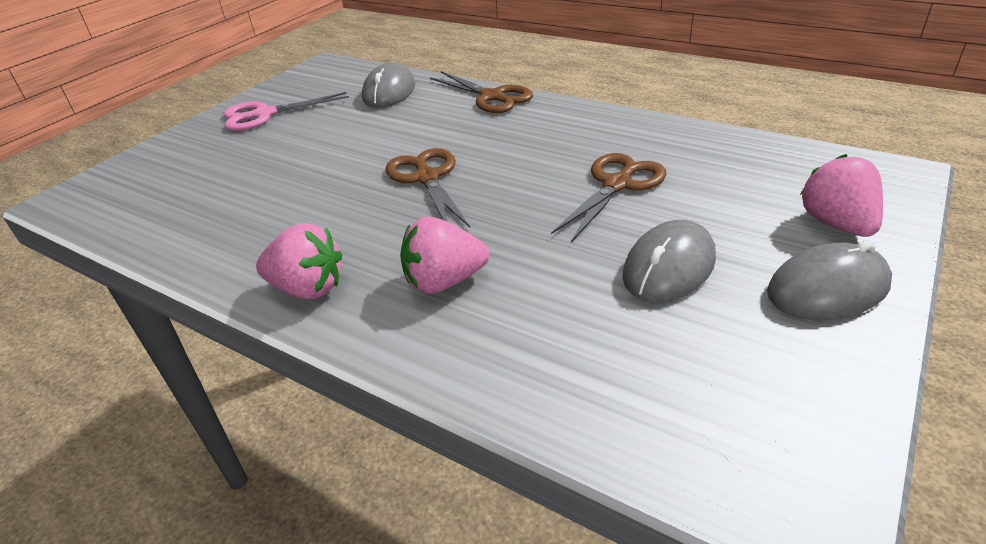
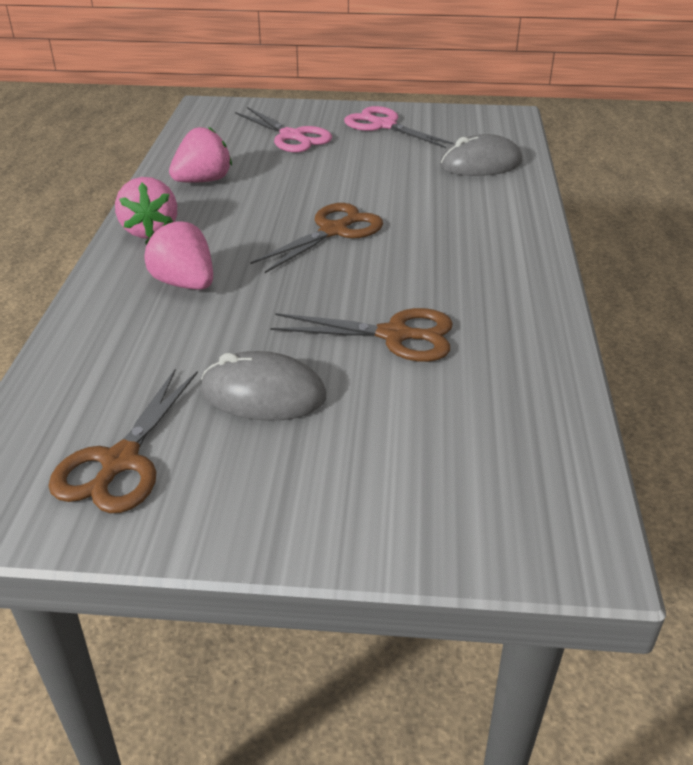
camera: 60 degrees right, 0 degrees up
brown scissors [430,71,533,113] -> brown scissors moved to [49,369,198,513]
grey mouse [767,241,892,320] -> none
pink strawberry [800,154,883,237] -> pink strawberry moved to [169,127,232,183]
none -> pink scissors [235,107,332,153]

